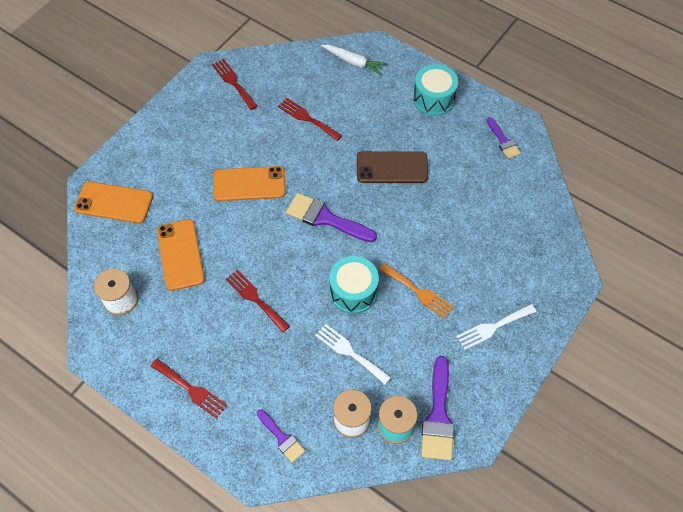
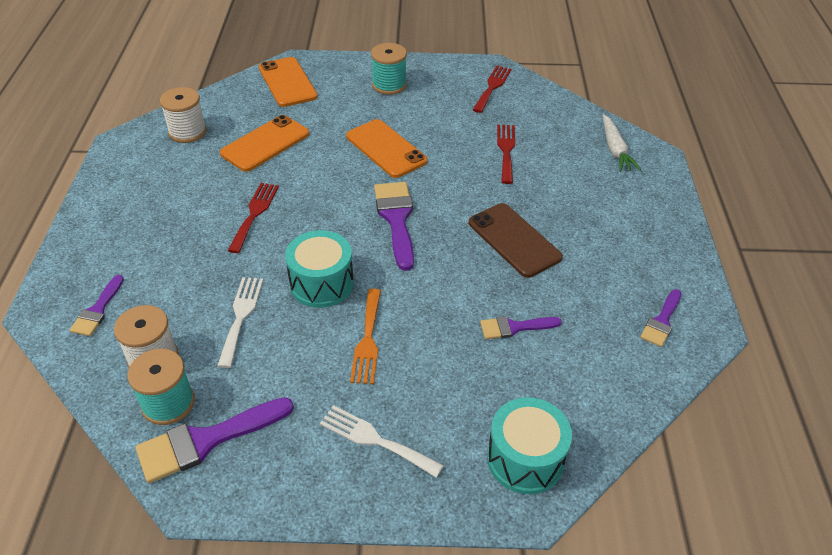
camera: 55 degrees right, 15 degrees down
red fork [151,358,227,419] -> none
turquoise drum [413,64,458,116] -> turquoise drum moved to [487,397,572,494]
none -> turquoise spool [371,43,407,95]
none -> purple brush [480,316,562,339]

